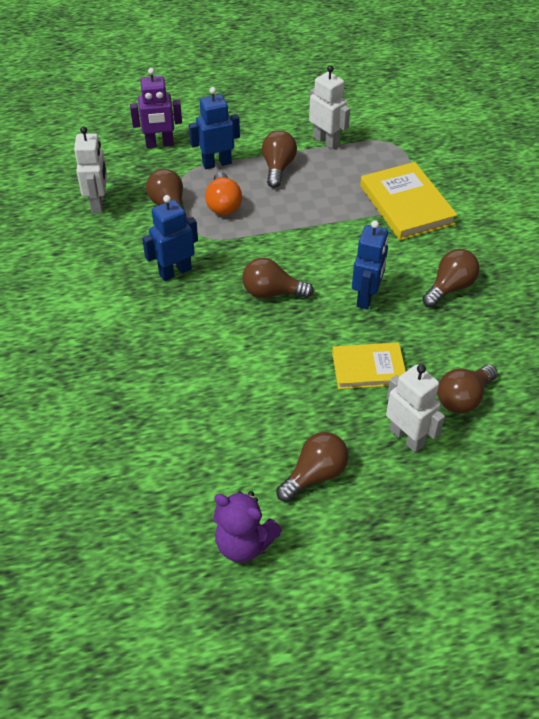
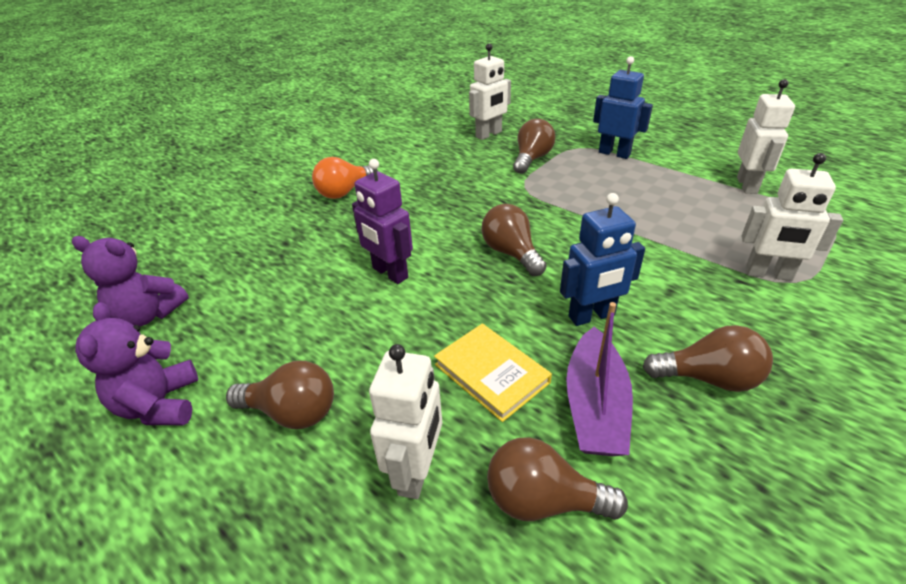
camera: 55 degrees right, 10 degrees down
purple robot [130,68,182,148] -> purple robot moved to [352,159,413,284]
blue robot [142,195,198,281] -> none
orange light bulb [205,172,242,215] -> orange light bulb moved to [312,157,378,199]
brown light bulb [262,131,297,188] -> none
yellow book [360,162,457,240] -> white robot [741,153,843,281]
none -> purple teddy bear [72,236,189,326]
none -> purple boat [566,302,633,456]

